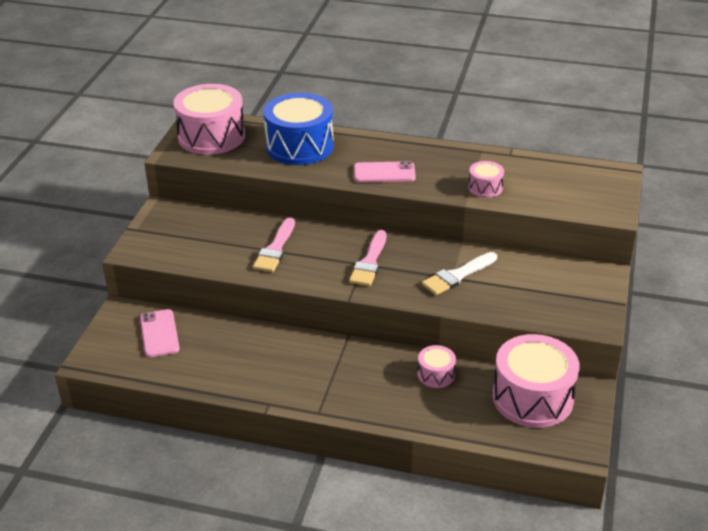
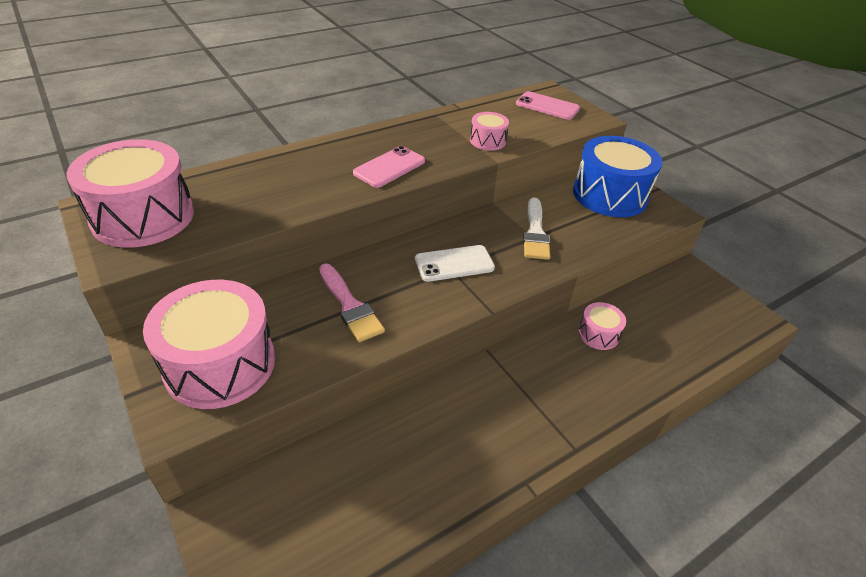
camera: 50 degrees left, 5 degrees up
pink phone [140,309,180,357] -> pink phone moved to [516,91,580,120]
blue drum [263,93,334,165] -> blue drum moved to [573,136,662,217]
pink brush [349,230,387,286] -> white phone [415,245,495,282]
pink drum [493,334,580,428] -> pink drum moved to [143,280,275,409]

